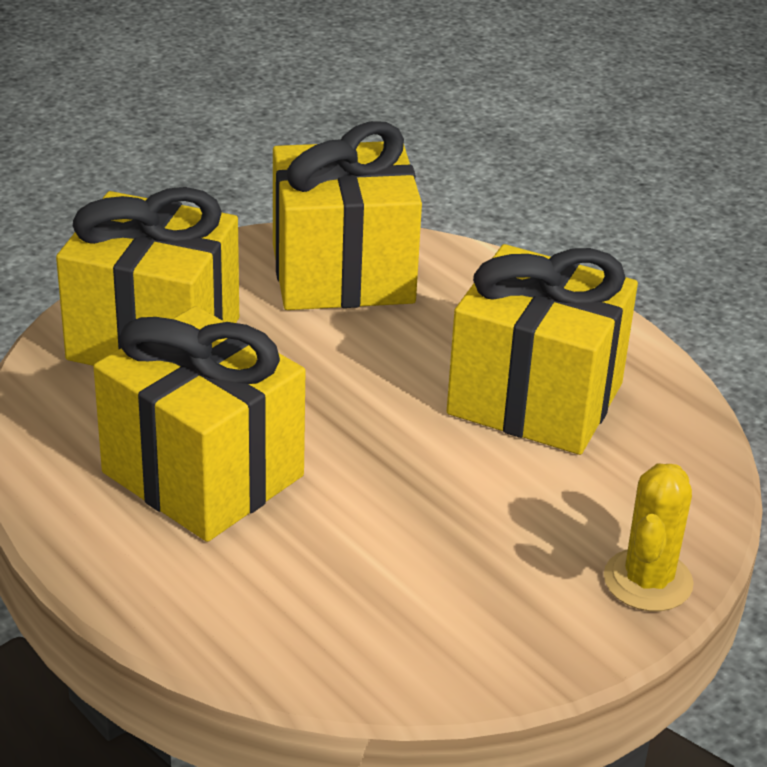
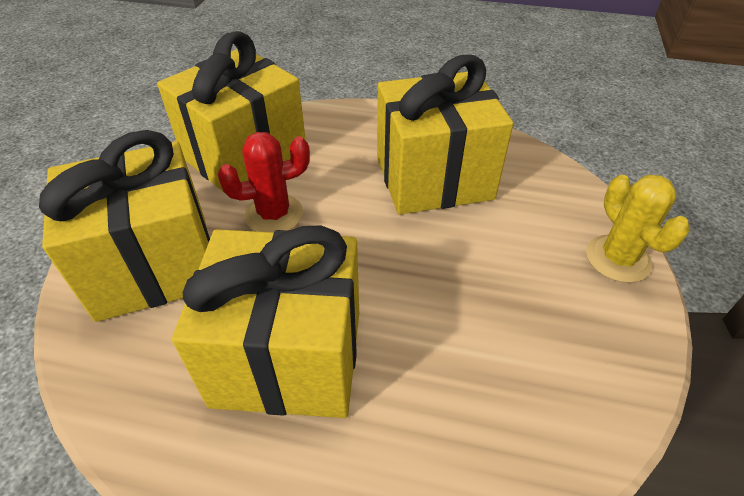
camera: 35 degrees left, 10 degrees up
none -> red cactus [218,132,310,232]

